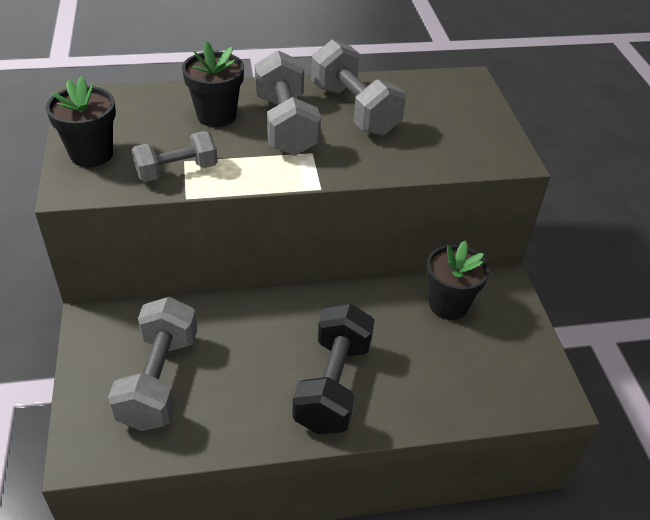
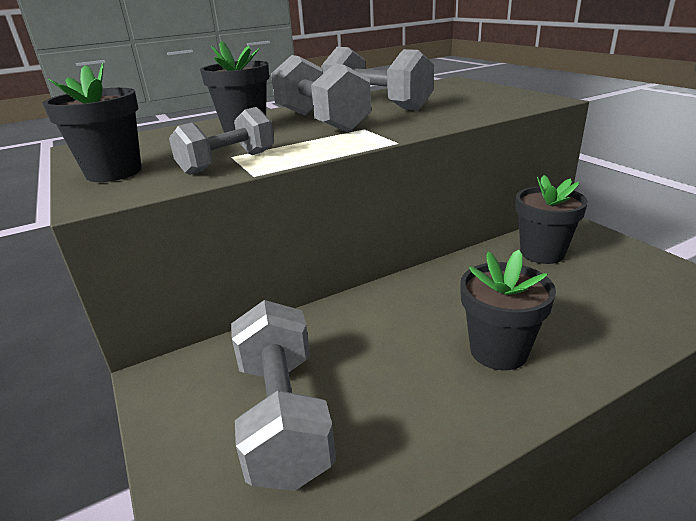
camera: 15 degrees left, 15 degrees down
black dumbbell [292,303,374,434] -> black flower pot [460,250,556,370]

